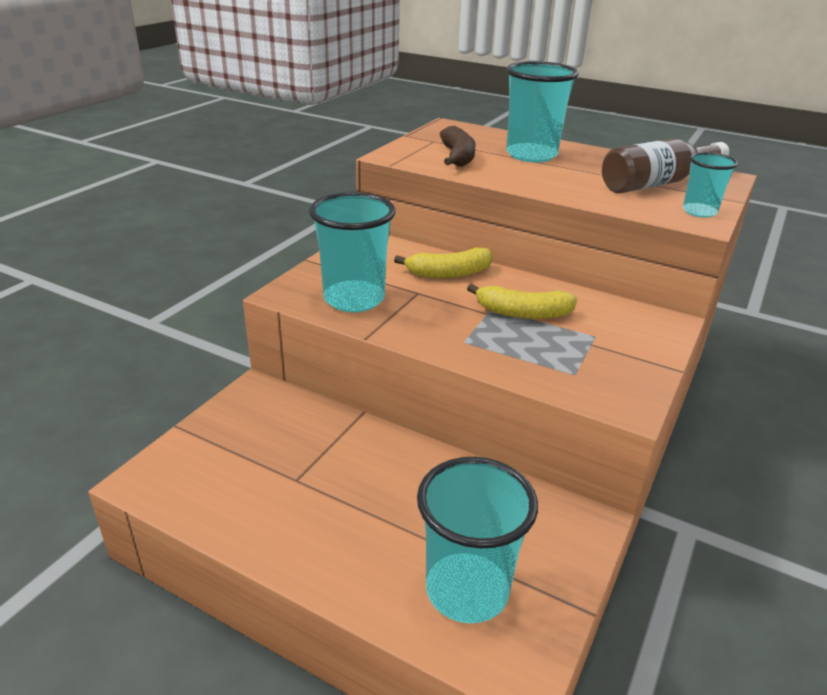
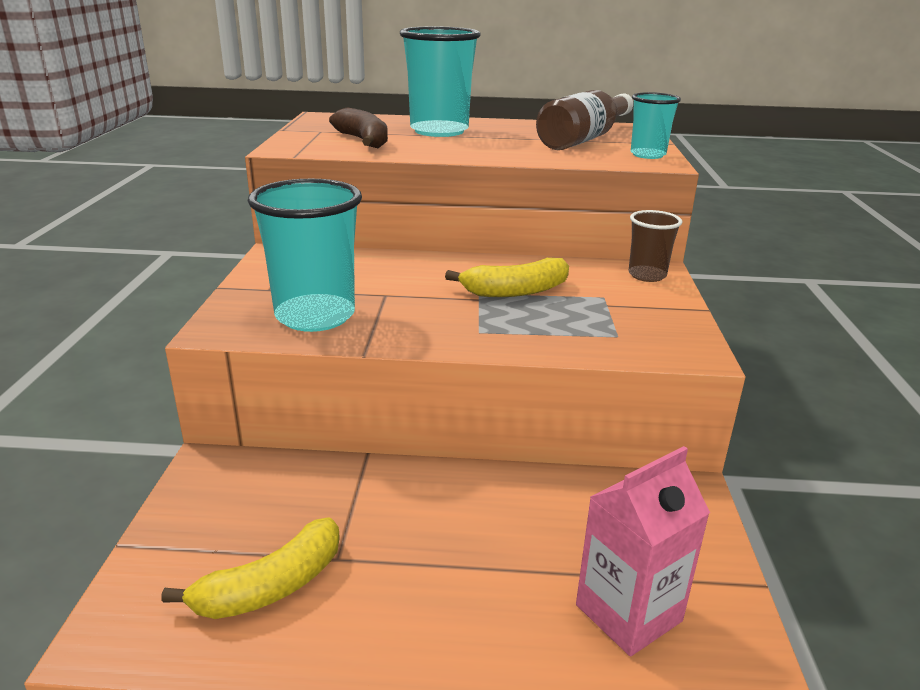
camera: 25 degrees left, 5 degrees down
yellow banana [394,247,493,278] -> yellow banana moved to [161,517,340,619]
turquoise cup [417,457,538,623] -> pink carton [576,446,710,656]
none -> brown cup [629,210,682,282]

